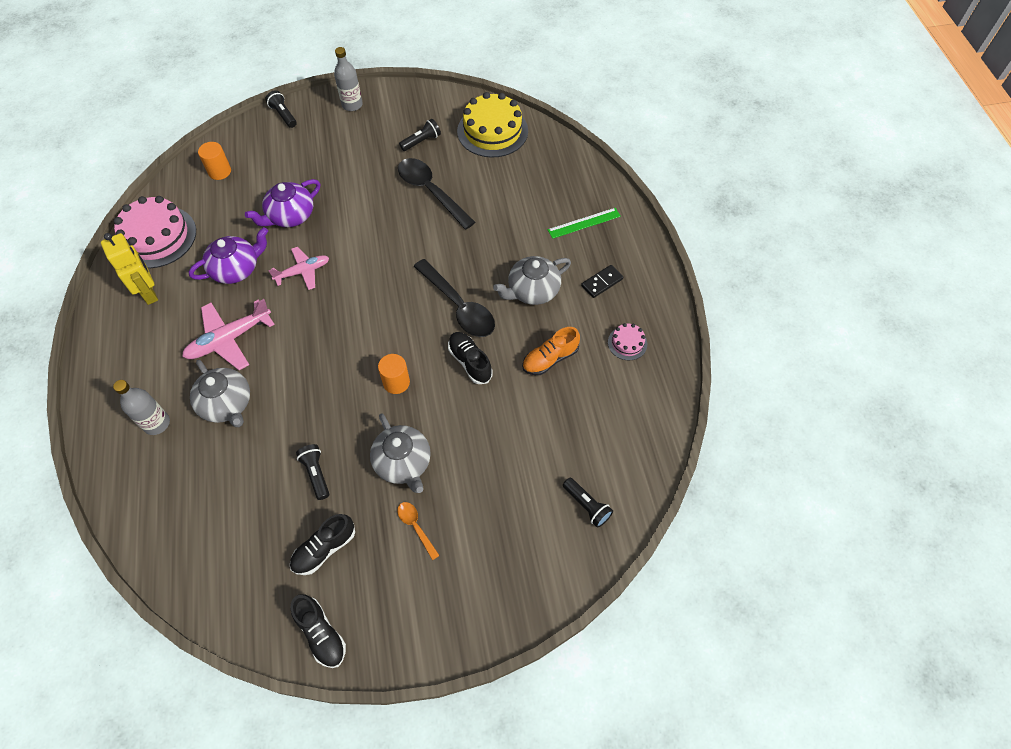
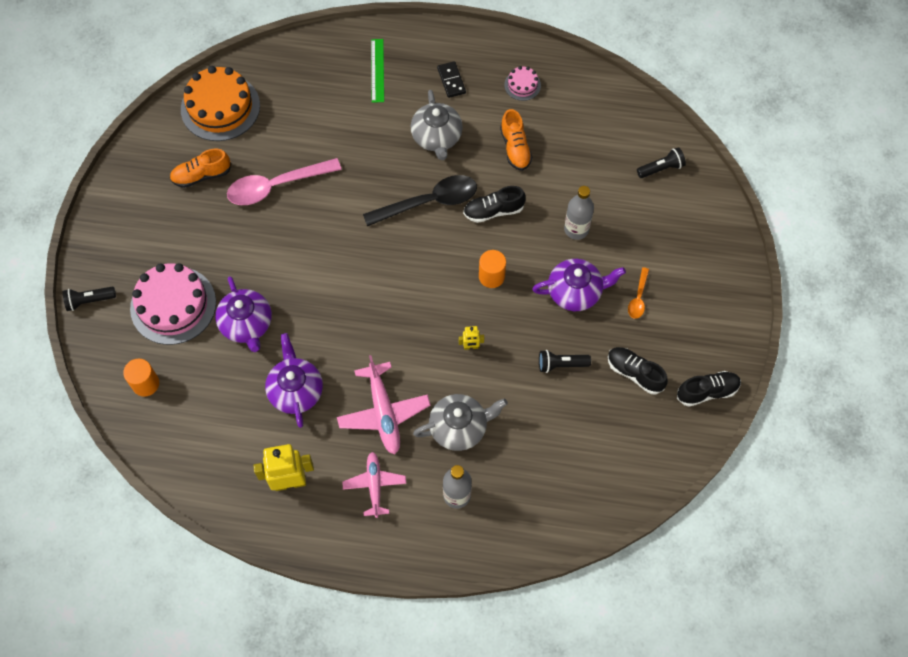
camera: 70 degrees left, 5 degrees up
pink cake [114,196,196,268] -> pink cake moved to [130,263,216,345]
pink plane [268,247,329,290] -> pink plane moved to [342,452,406,518]
black shoe [290,514,355,575] -> black shoe turned 150 degrees clockwise [608,347,668,394]
grey bottle [334,47,363,111] -> grey bottle moved to [564,186,594,240]
grey teapot [370,413,431,493] -> purple teapot [532,259,626,311]
orange spoon [397,502,440,560] -> orange spoon turned 60 degrees counterclockwise [628,267,649,319]
black spoon [398,158,475,230] -> pink spoon [227,158,342,205]
black flashlight [399,119,441,151] -> orange shoe [170,149,231,188]
yellow cake [457,92,528,158] -> orange cake [181,66,260,141]
none -> yellow robot [459,326,484,350]

